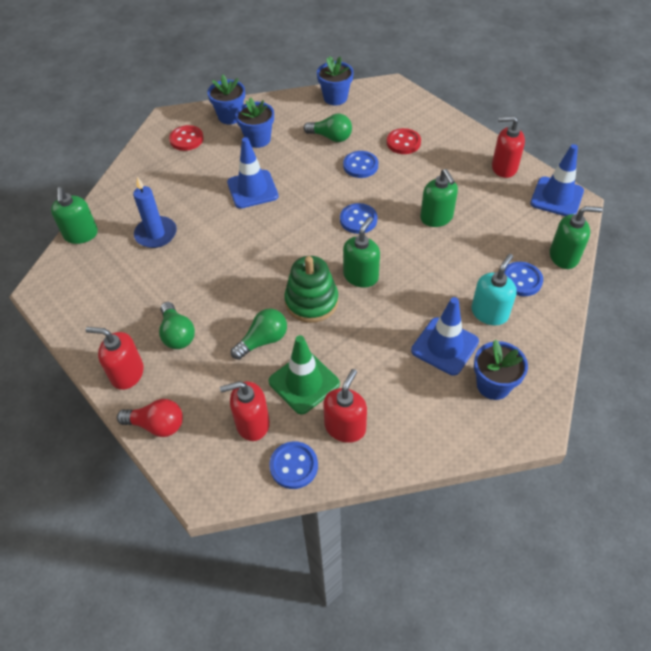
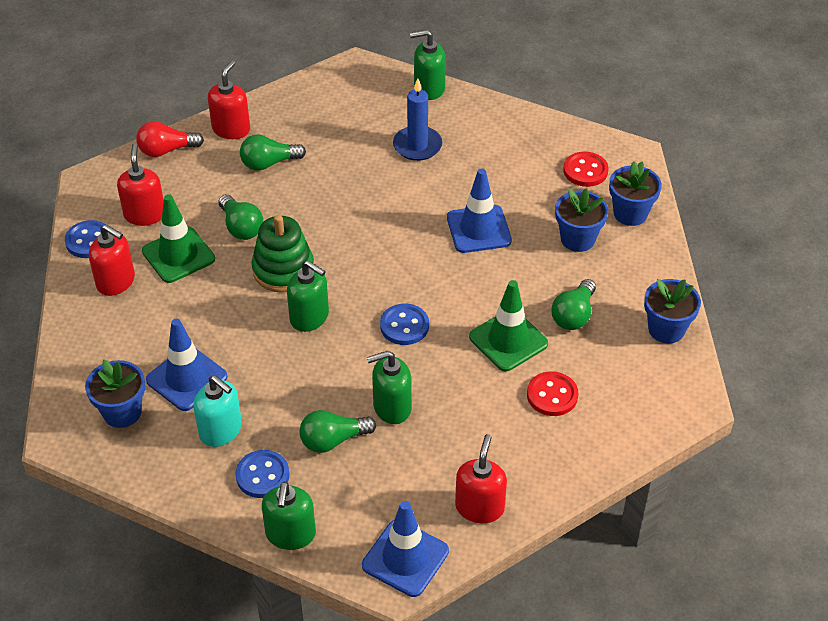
camera: 95 degrees right, 5 degrees down
red light bulb [117,399,183,437] -> red light bulb turned 60 degrees clockwise [136,121,204,157]
blue button [343,151,378,178] -> green traffic cone [469,280,548,371]
none -> green light bulb [299,410,376,453]

